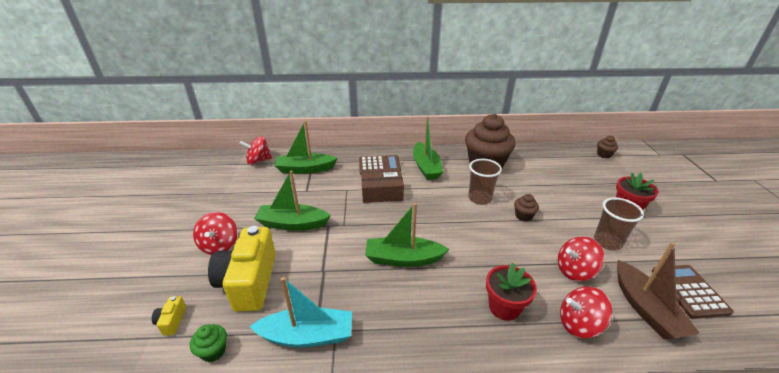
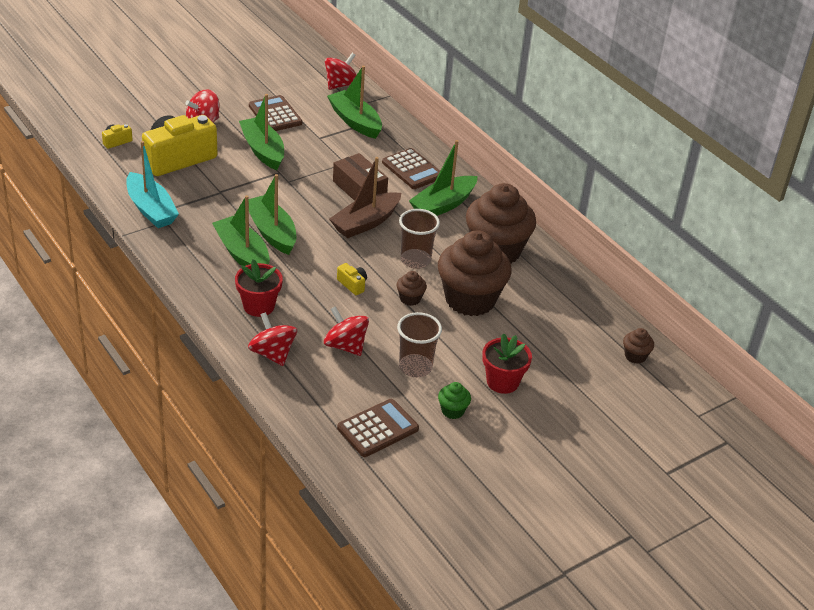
camera: 55 degrees right, 5 degrees up
green cupcake [190,324,227,362] -> green cupcake moved to [438,382,471,419]
red spinning top [239,136,272,165] -> red spinning top turned 90 degrees clockwise [325,53,357,90]
brown boat [617,242,700,339] -> brown boat moved to [329,157,401,238]
none -> green boat [212,195,270,266]
none -> brown calculator [249,95,302,131]
none -> yellow camera [337,263,367,295]
none -> brown cupcake [438,230,512,316]

